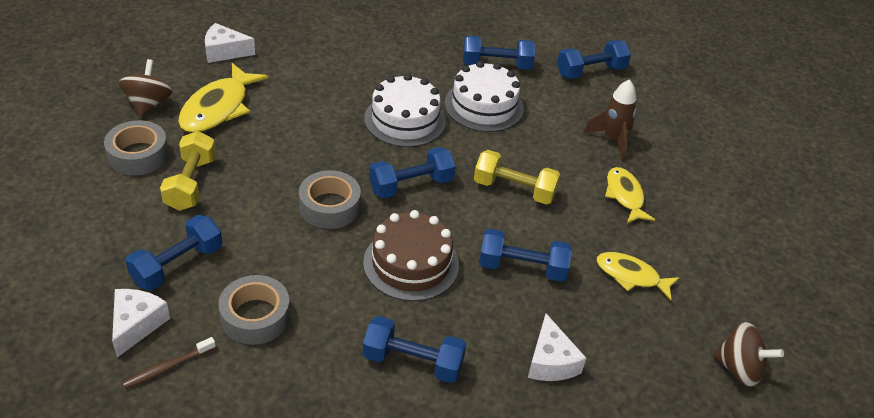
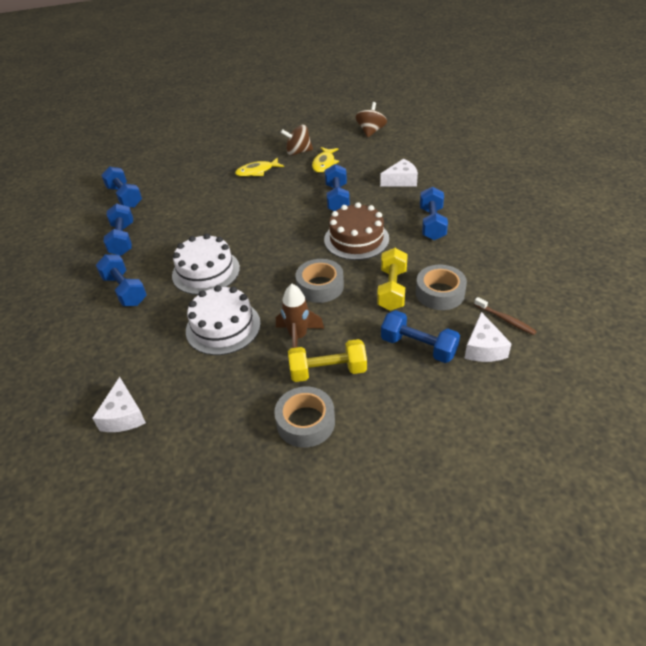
camera: 95 degrees left, 0 degrees up
white cheese [112,289,170,357] -> white cheese turned 90 degrees counterclockwise [464,312,512,362]
brown spinning top [119,59,172,117] -> brown spinning top moved to [281,125,313,156]
yellow fish [178,63,268,133] -> none
blue dumbbell [369,147,456,198] -> blue dumbbell moved to [96,254,147,306]
white cake [445,61,524,132] -> white cake moved to [186,285,261,355]
yellow dumbbell [474,150,561,205] -> yellow dumbbell moved to [377,248,408,311]
brown rocket [583,79,637,160] -> brown rocket moved to [276,284,324,348]

